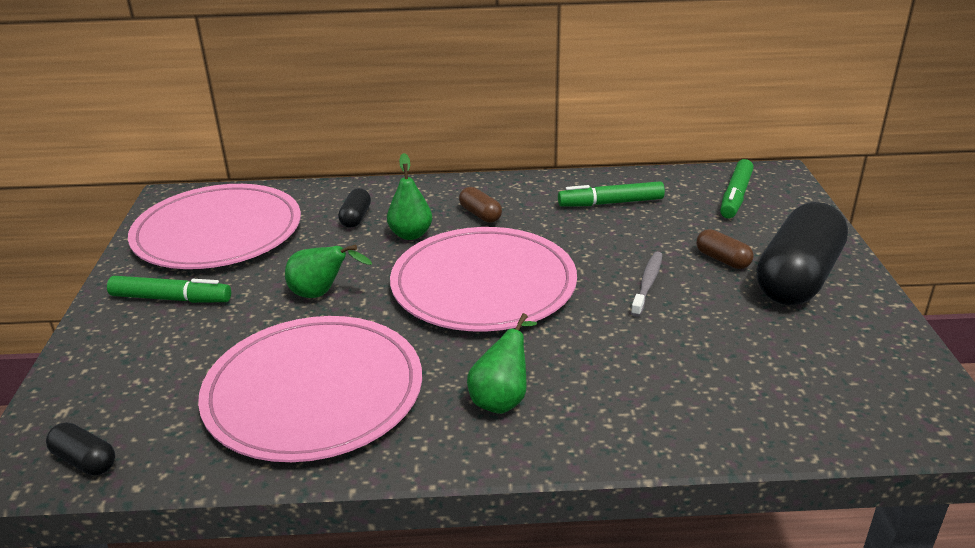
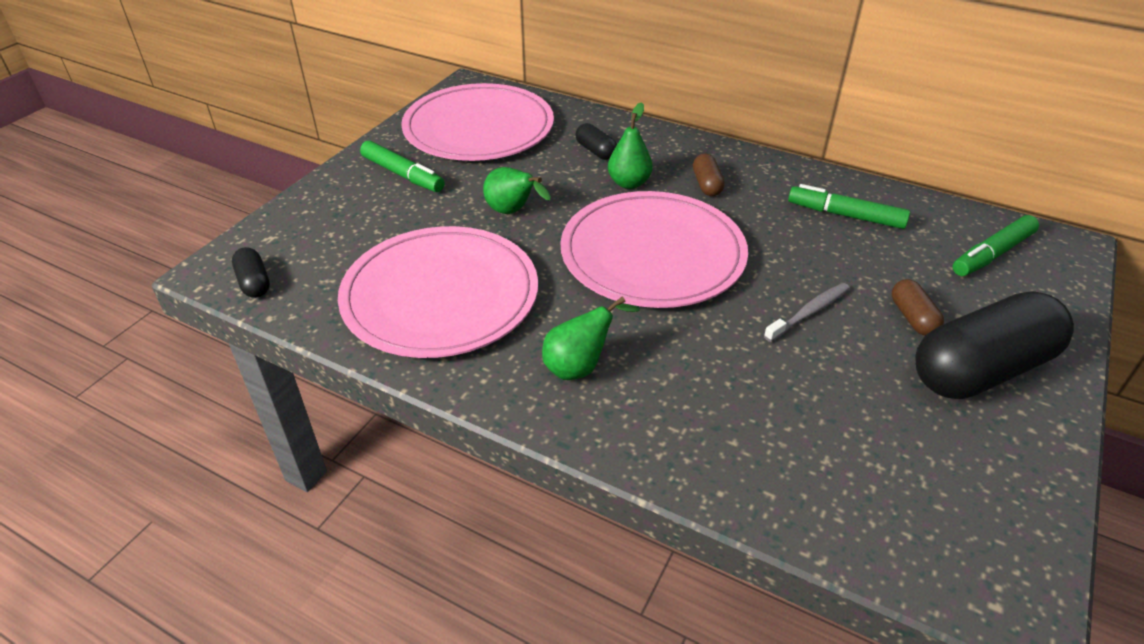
camera: 30 degrees right, 10 degrees up
black capsule [338,188,371,228] -> black capsule turned 75 degrees counterclockwise [575,123,617,160]

